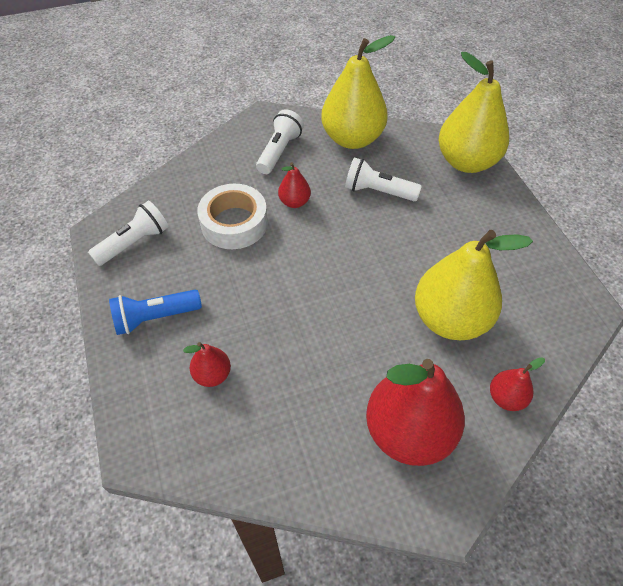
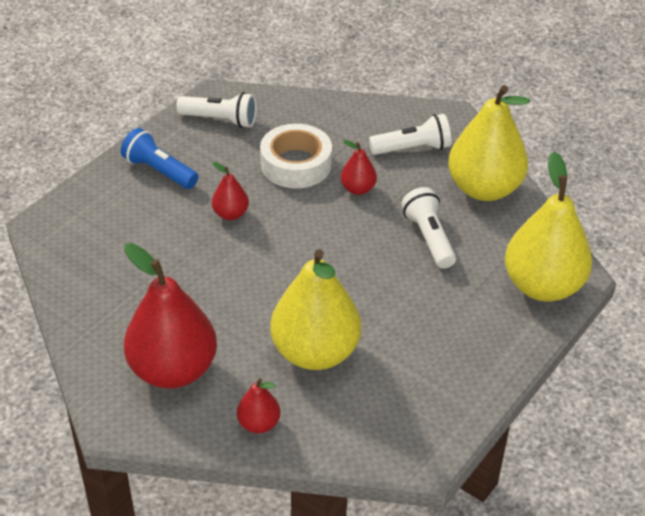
camera: 55 degrees right, 10 degrees down
red pear [183,342,231,387] -> red pear moved to [212,162,249,220]

